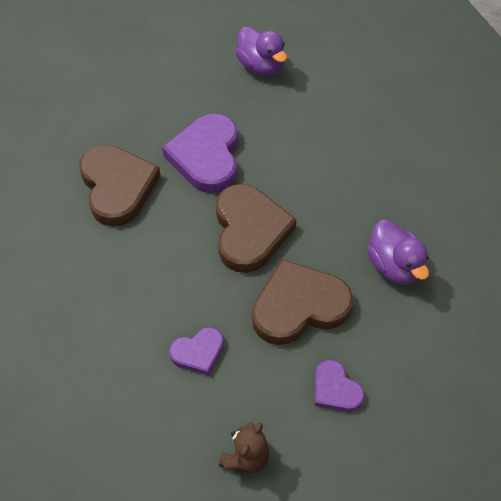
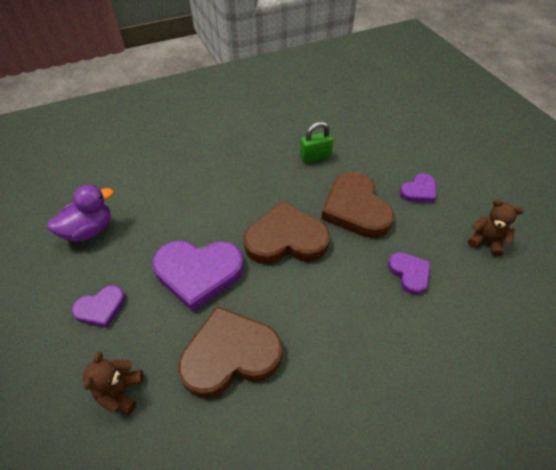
camera: 90 degrees left, 5 degrees down
purple duck [367,220,429,285] -> green padlock [300,122,333,163]
none -> purple heart [72,285,125,328]
none -> brown teddy bear [83,352,143,415]

